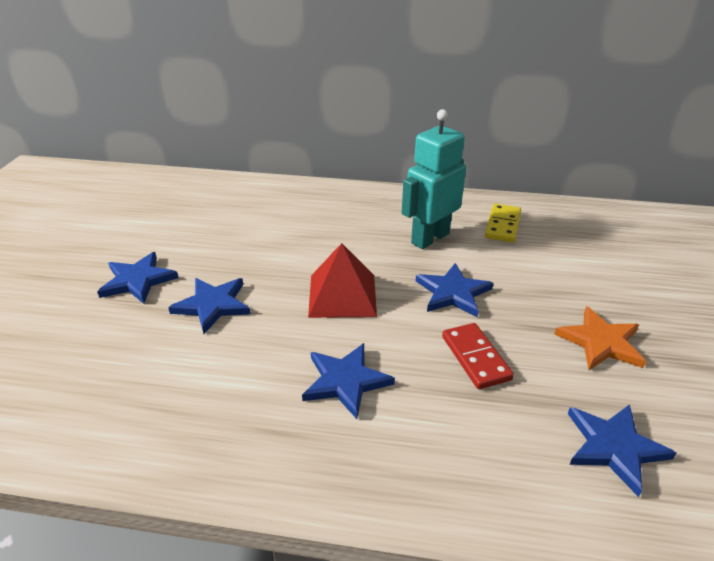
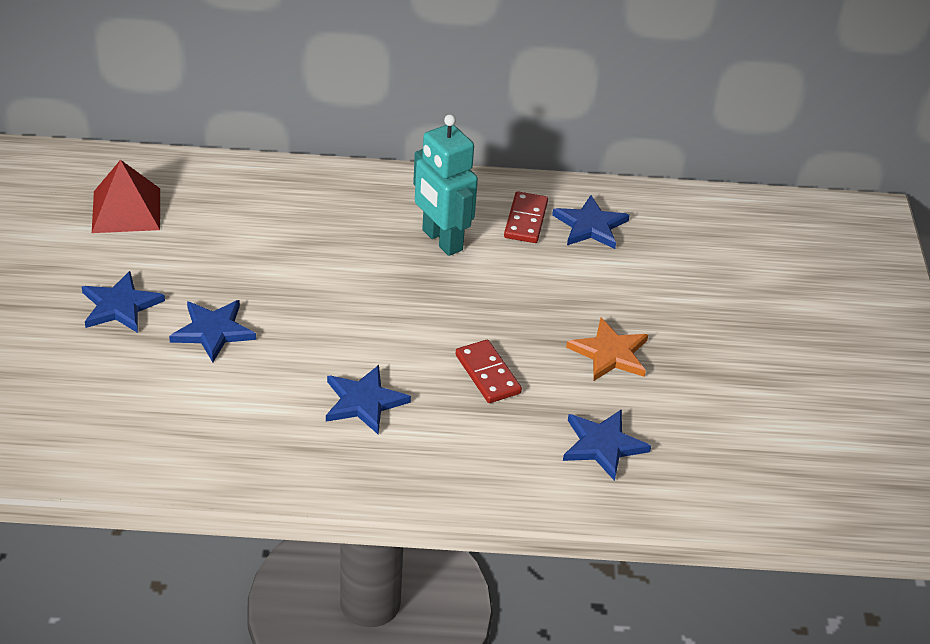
camera: 10 degrees left, 5 degrees up
red pyramid [308,243,377,318] -> red pyramid moved to [92,160,160,233]
turquoise robot [402,109,466,249] -> turquoise robot turned 75 degrees counterclockwise [413,114,478,256]
blue star [416,263,493,317] -> blue star moved to [552,195,630,249]
yellow domino [485,204,521,243] -> red domino [504,191,548,243]

